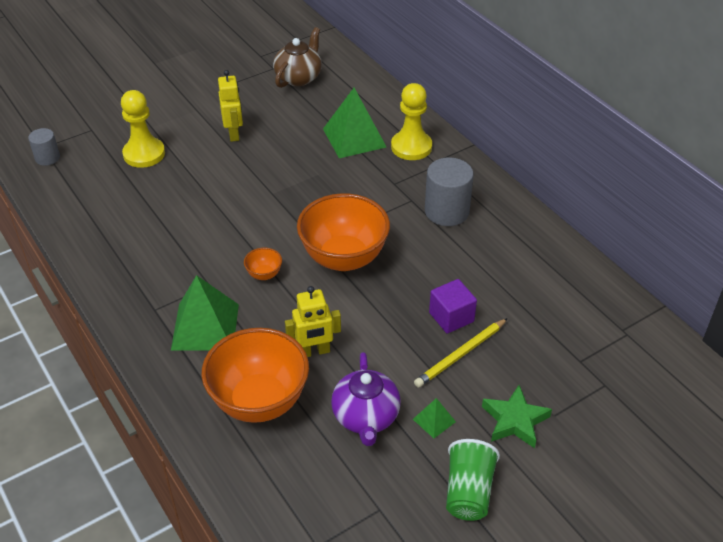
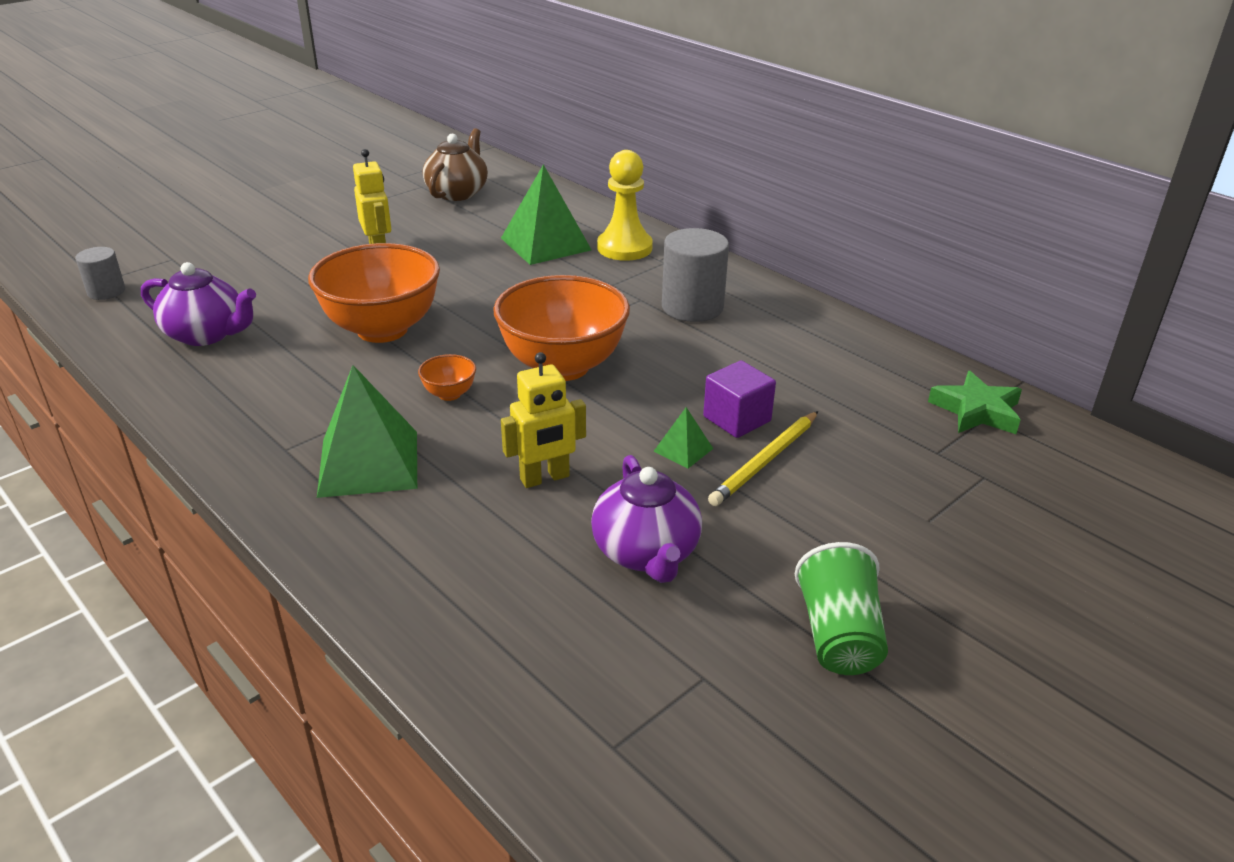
camera: 10 degrees left, 10 degrees down
yellow pawn [121,90,165,168] -> none
orange bowl [201,328,309,423] -> orange bowl moved to [308,243,440,343]
green pyramid [413,398,456,438] -> green pyramid moved to [653,407,713,469]
green star [482,385,552,448] -> green star moved to [928,371,1022,434]
none -> purple teapot [141,262,256,346]

